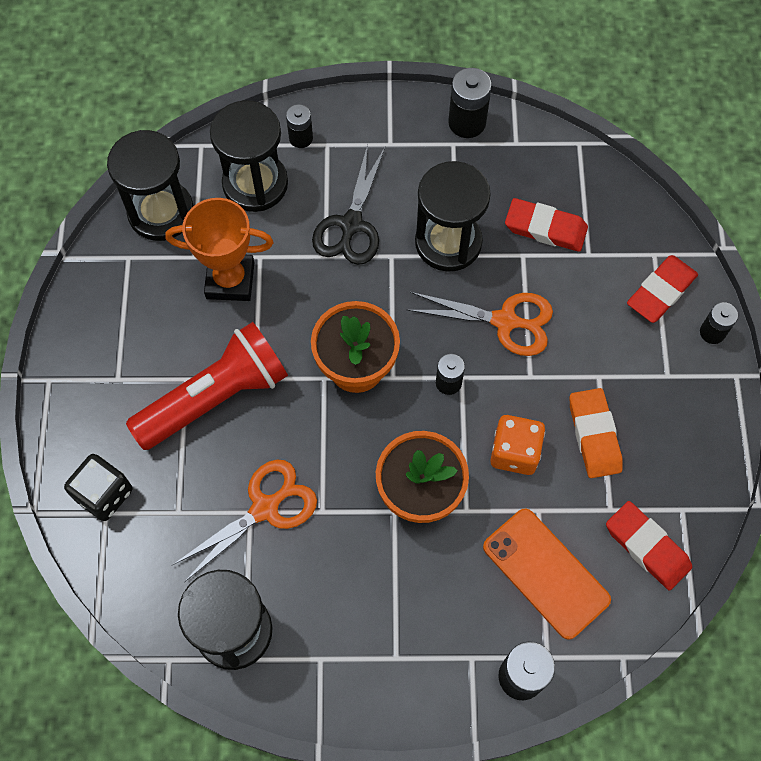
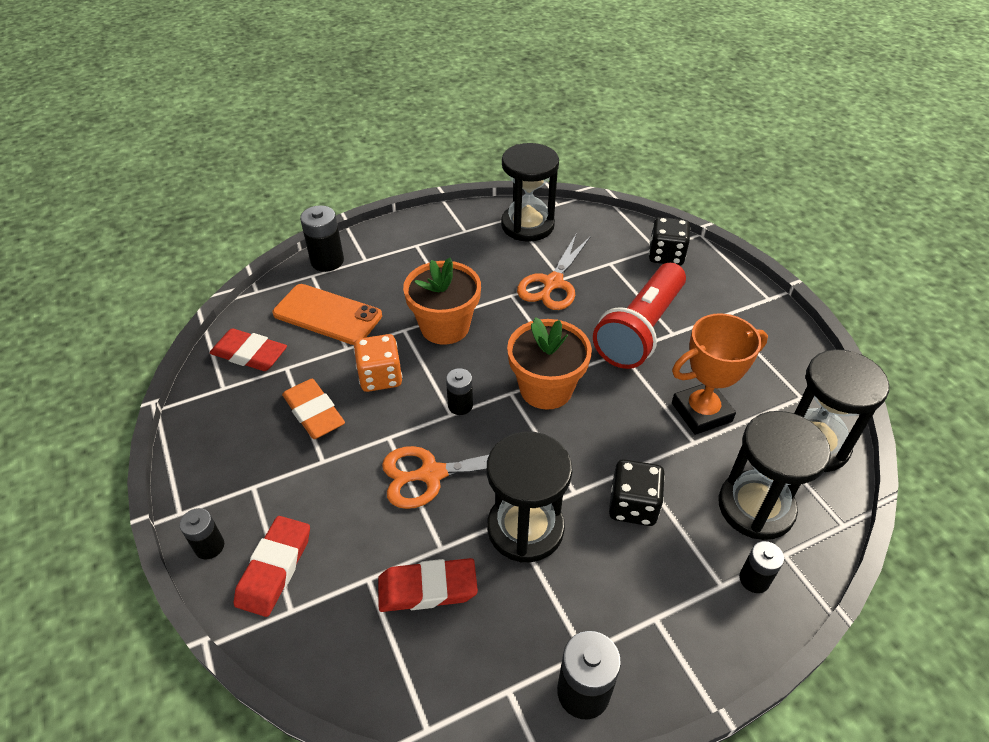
camera: 155 degrees right, 20 degrees down
black scissors [312,144,385,265] -> black dice [609,459,665,526]

